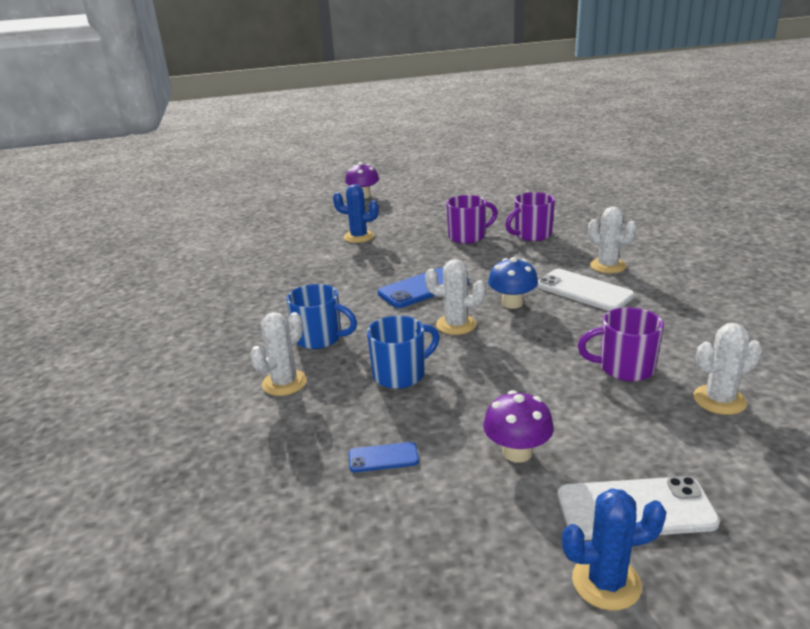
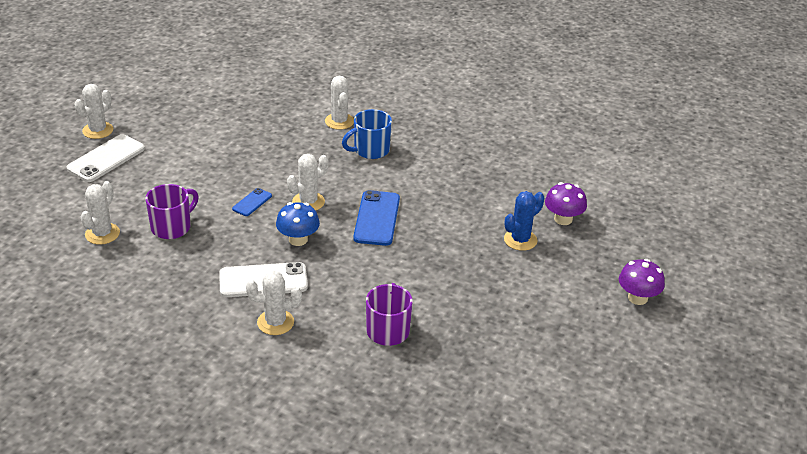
camera: 125 degrees right, 10 degrees up
blue phone [349,442,419,472] -> blue phone moved to [232,188,272,216]
blue mug [367,316,440,389] -> none
purple mug [446,195,498,244] -> none
purple mushroom [483,390,554,462] -> purple mushroom moved to [545,182,587,225]
blue cactus [562,488,667,611] -> white cactus [74,84,113,139]

